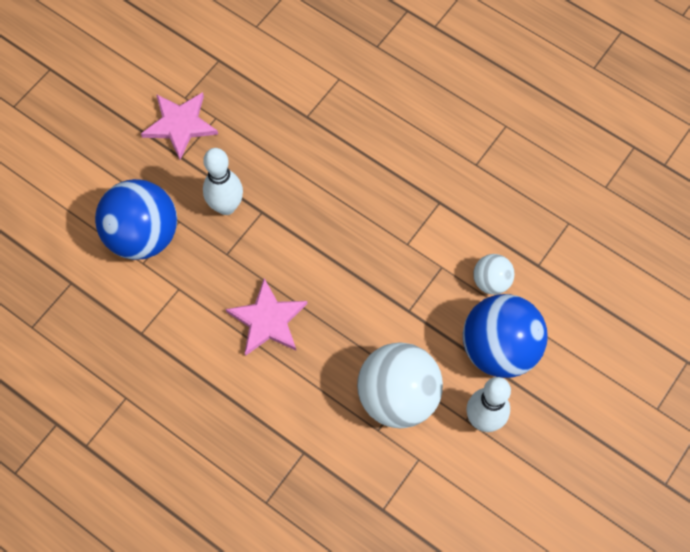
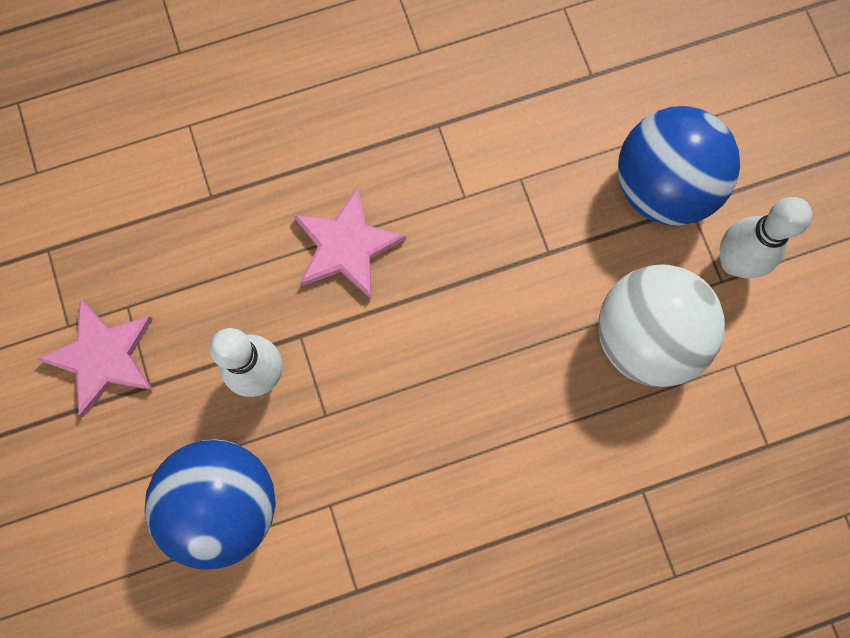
camera: 55 degrees left, 10 degrees up
pink star [226,278,307,356] -> pink star moved to [293,187,406,299]
white ball [473,254,514,295] -> none

